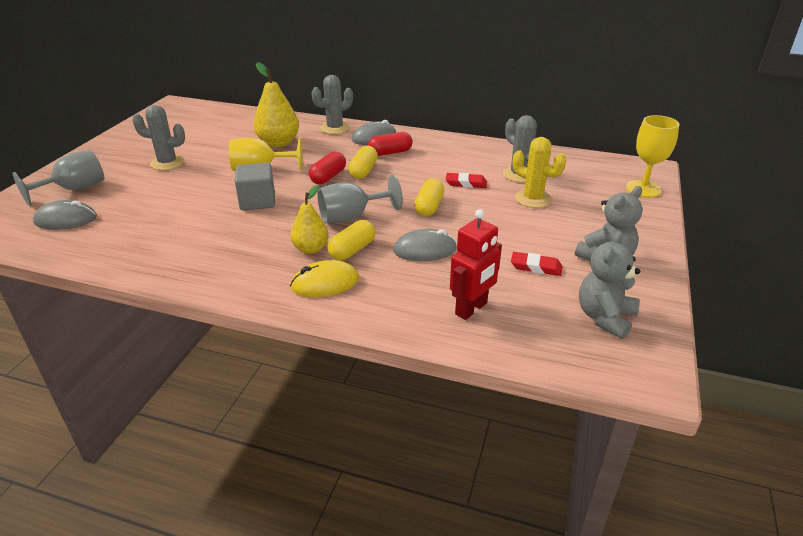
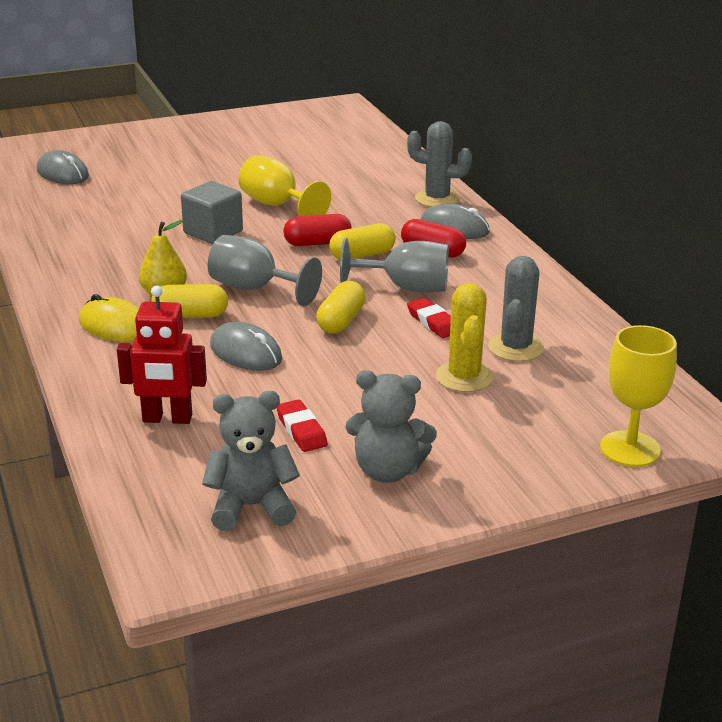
camera: 50 degrees right, 5 degrees down
grey goblet [12,150,104,206] -> grey goblet moved to [340,238,449,293]
grey cactus [132,105,185,170] -> none
yellow pear [253,62,299,147] -> none
yellow capsule [414,179,444,216] -> yellow capsule turned 45 degrees counterclockwise [316,281,366,334]

